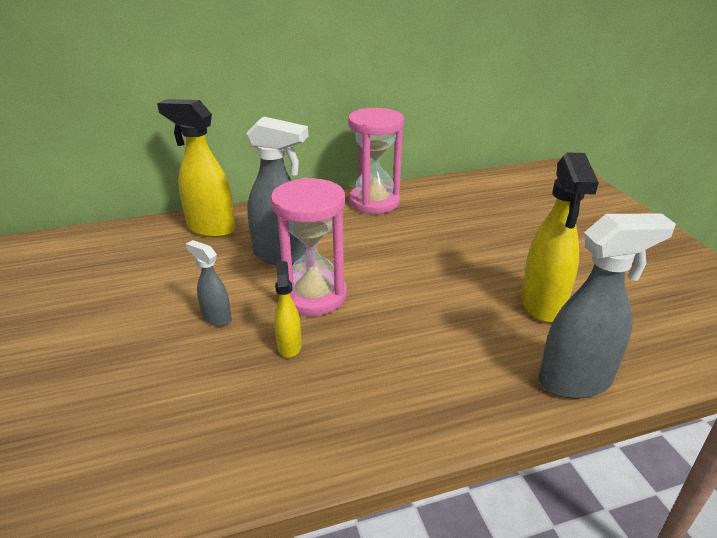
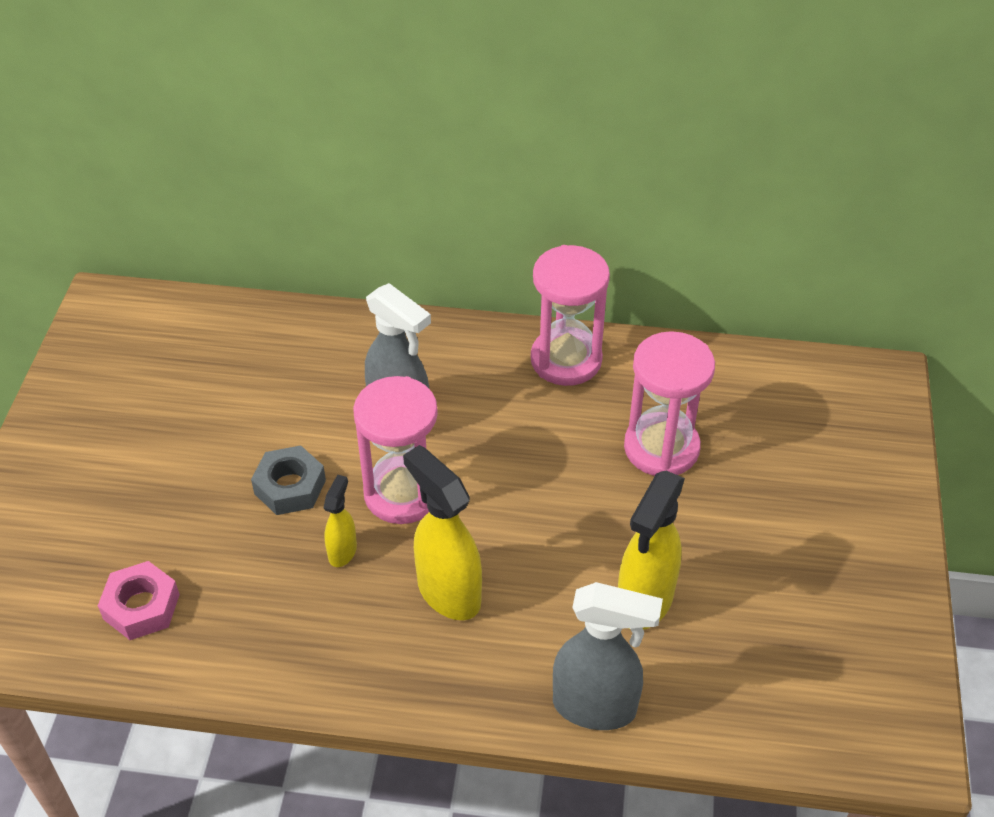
camera: 25 degrees right, 15 degrees up
yellow spray bottle [157,99,235,238] -> yellow spray bottle moved to [403,445,482,620]
grey spray bottle [186,240,232,326] -> grey nut [251,445,326,515]
none -> pink nut [98,561,180,640]
none -> pink hourglass [624,331,715,476]

